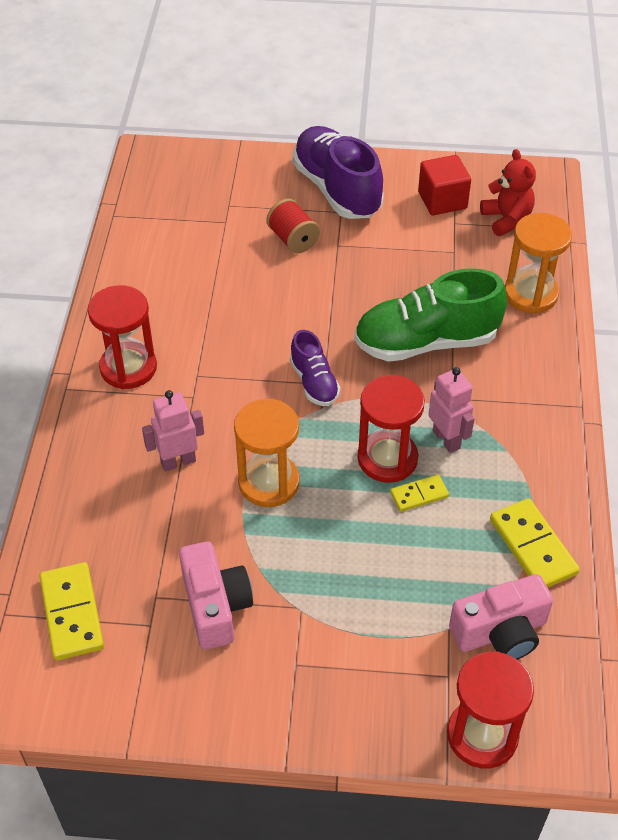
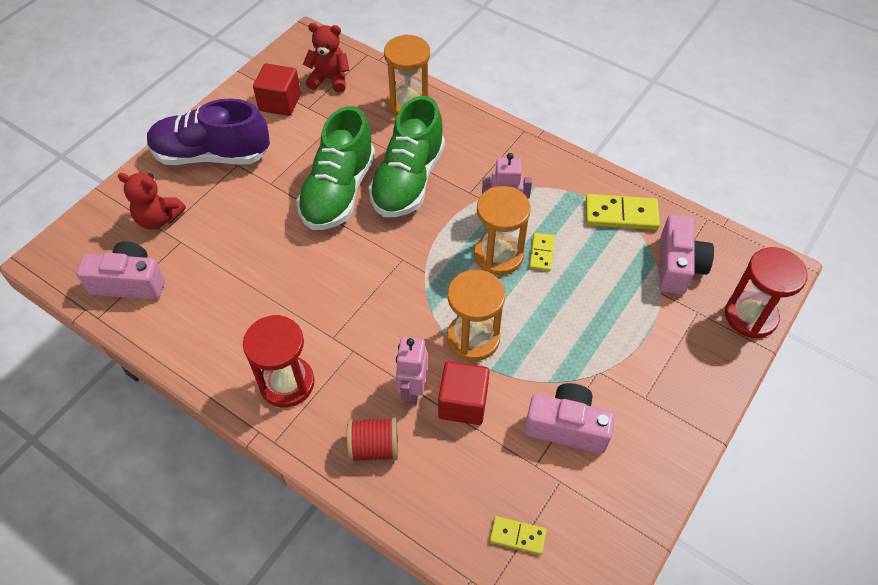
camera: 60 degrees left, 5 degrees up
yellow domino [40,562,104,661] -> yellow domino [490,516,547,555], size x0.58
red spool [266,199,320,254] -> red spool moved to [347,417,398,462]
purple shoe [290,330,340,406] -> none
red hourglass [357,375,425,483] -> orange hourglass [474,186,531,275]
none -> pink camera [76,241,165,300]
none -> red teddy bear [118,173,186,230]
none -> green shoe [297,106,375,230]
none -> red cube [438,361,490,425]

